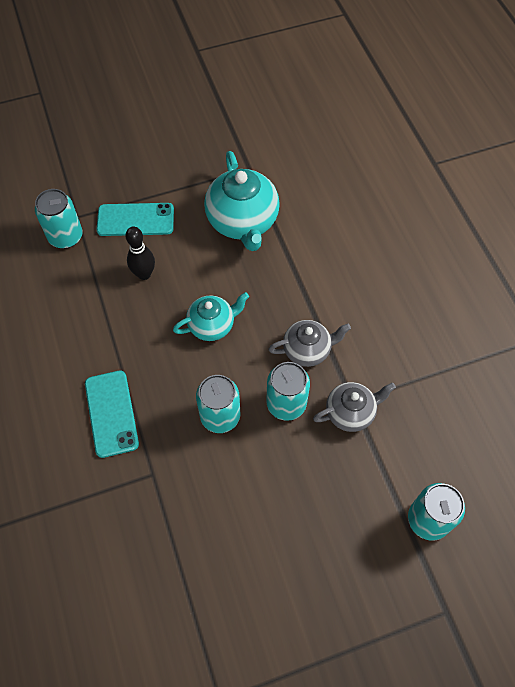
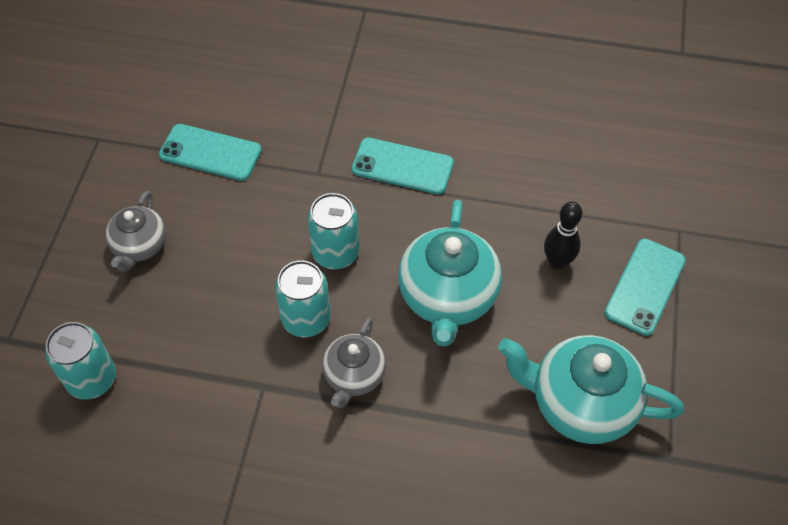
camera: 120 degrees right, 5 degrees down
turquoise can [35,189,82,249] -> none
turquoise teapot [173,292,249,341] -> turquoise teapot [398,200,502,346], size x1.68
grey teapot [313,382,396,432] -> grey teapot moved to [106,191,166,272]
none -> turquoise phone [159,124,262,181]

